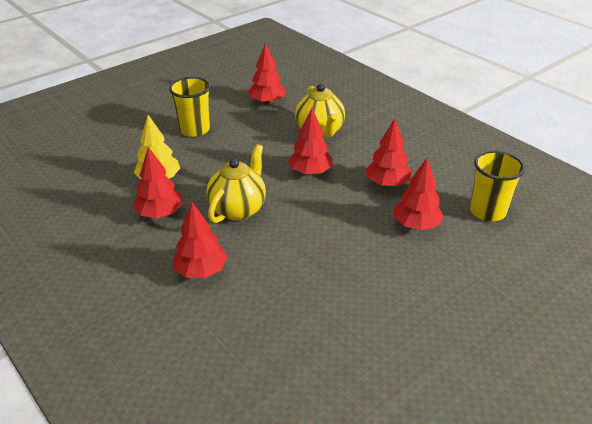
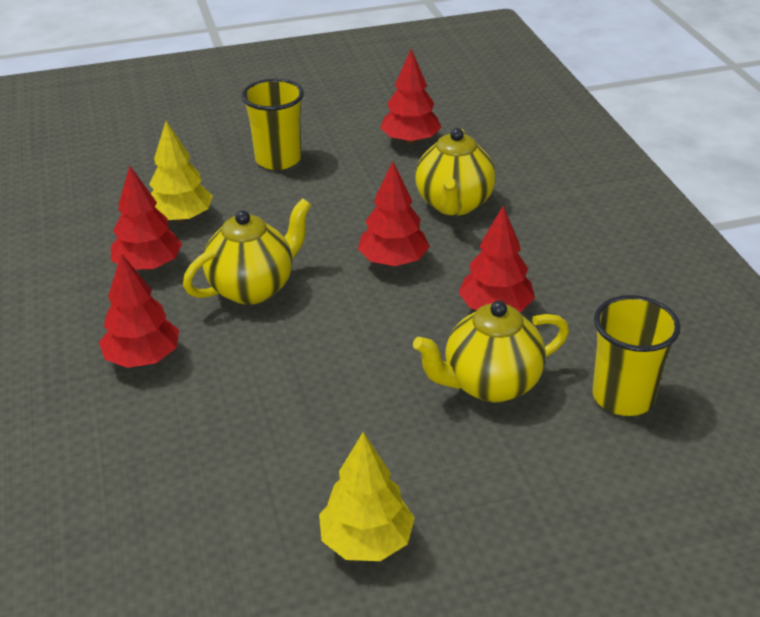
camera: 25 degrees right, 0 degrees up
red tree [394,158,444,230] -> yellow teapot [413,301,569,402]
none -> yellow tree [319,432,415,561]

